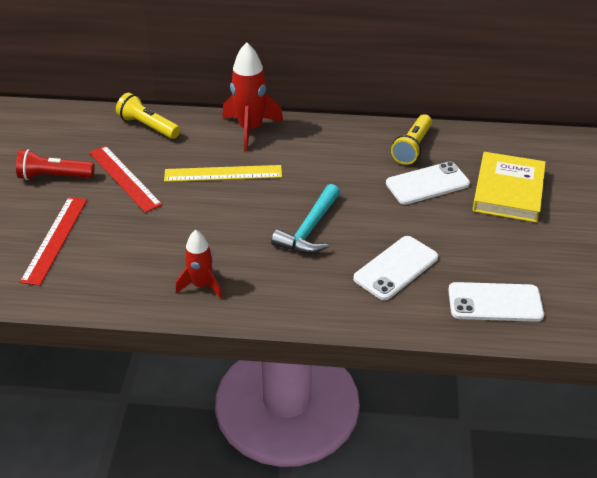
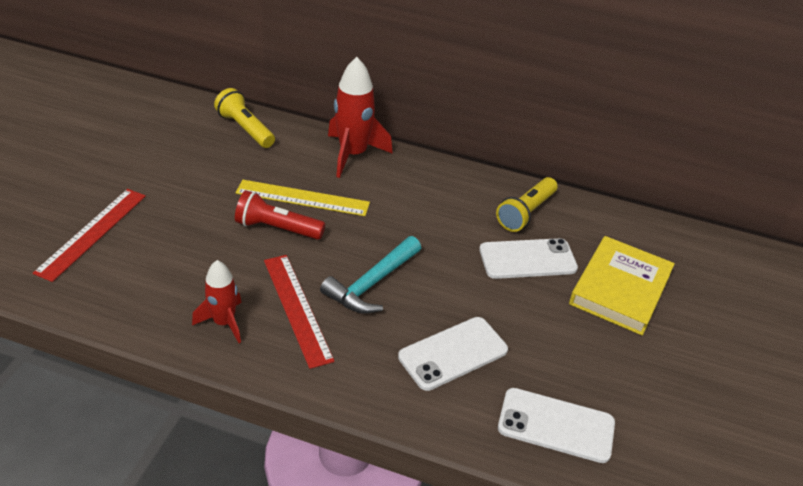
camera: 10 degrees right, 0 degrees up
red flashlight [16,149,95,180] -> red flashlight moved to [235,190,325,240]
red ruler [89,146,163,213] -> red ruler moved to [264,255,335,369]

